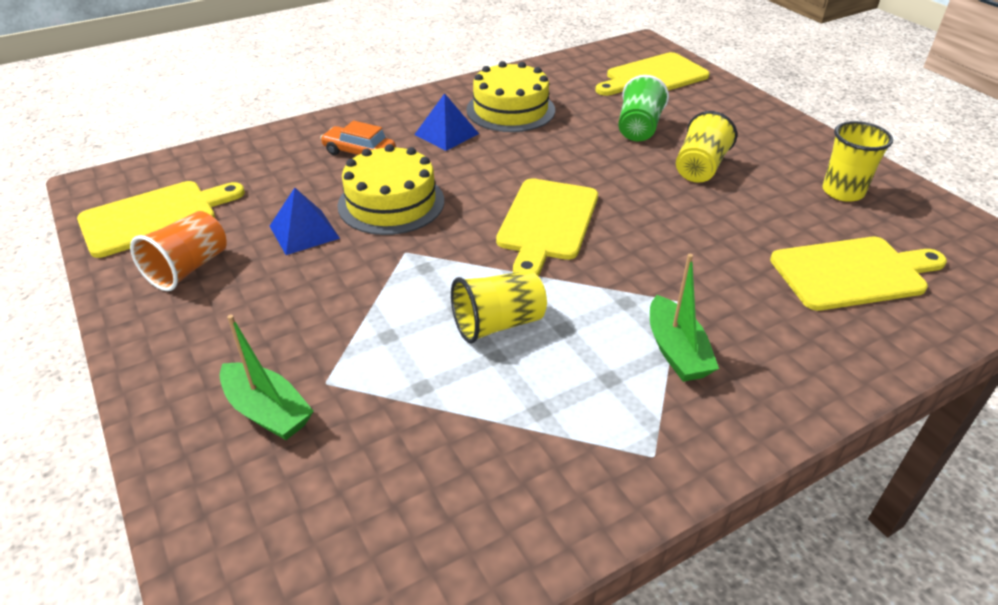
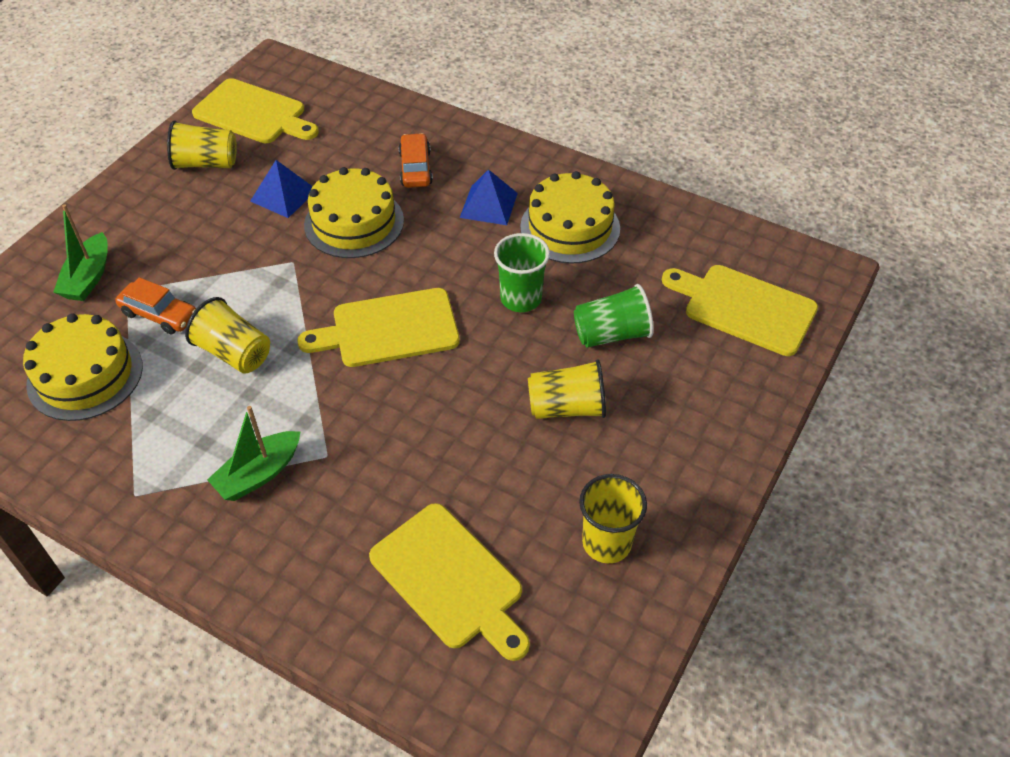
camera: 60 degrees right, 10 degrees up
orange cup [130,211,227,291] -> yellow cup [167,121,237,170]
none -> yellow cake [23,313,143,421]
none -> orange car [115,277,196,334]
none -> green cup [494,233,550,312]

